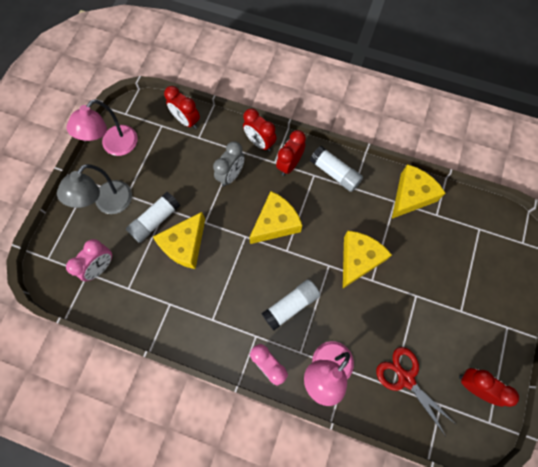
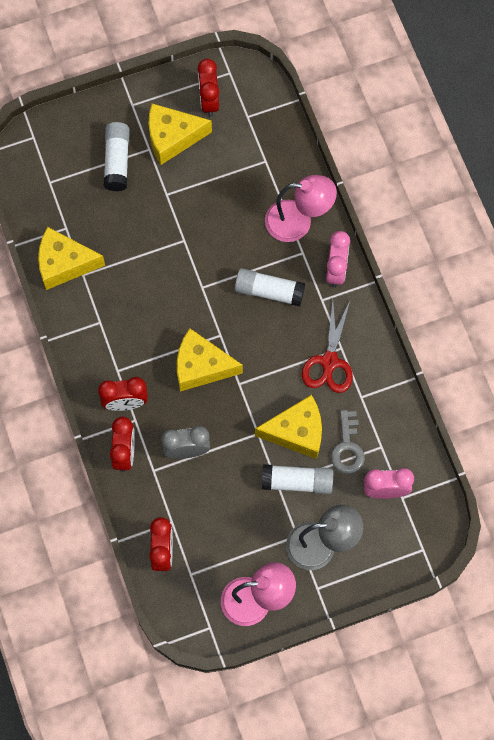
camera: 130 degrees left, 0 degrees up
white glue stick [310,146,363,192] -> white glue stick moved to [104,122,130,191]
yellow cheese [343,231,392,288] -> yellow cheese moved to [149,103,212,165]
red scissors [376,347,457,435] -> red scissors moved to [302,300,353,393]
none -> grey key [331,410,365,474]

